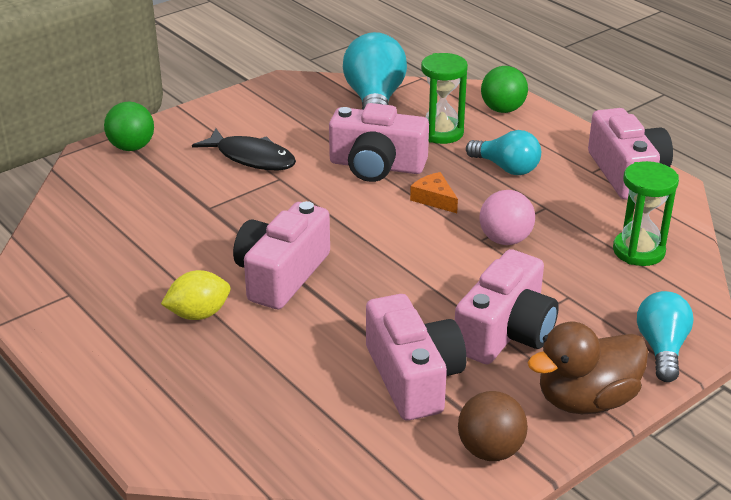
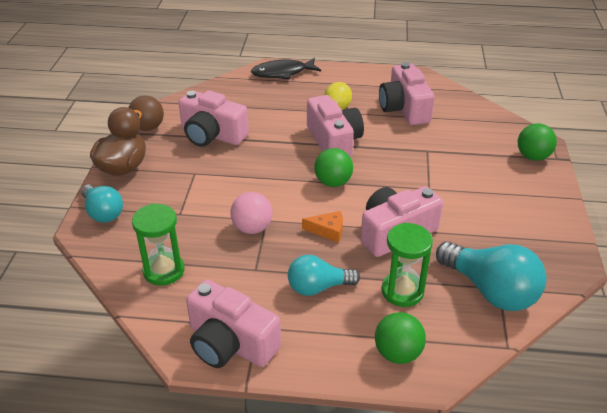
camera: 135 degrees right, 5 degrees up
black fish [192,128,296,171] -> black fish moved to [251,58,321,80]
pink camera [455,249,559,364] -> pink camera moved to [379,62,435,125]
none -> green ball [314,148,353,187]

